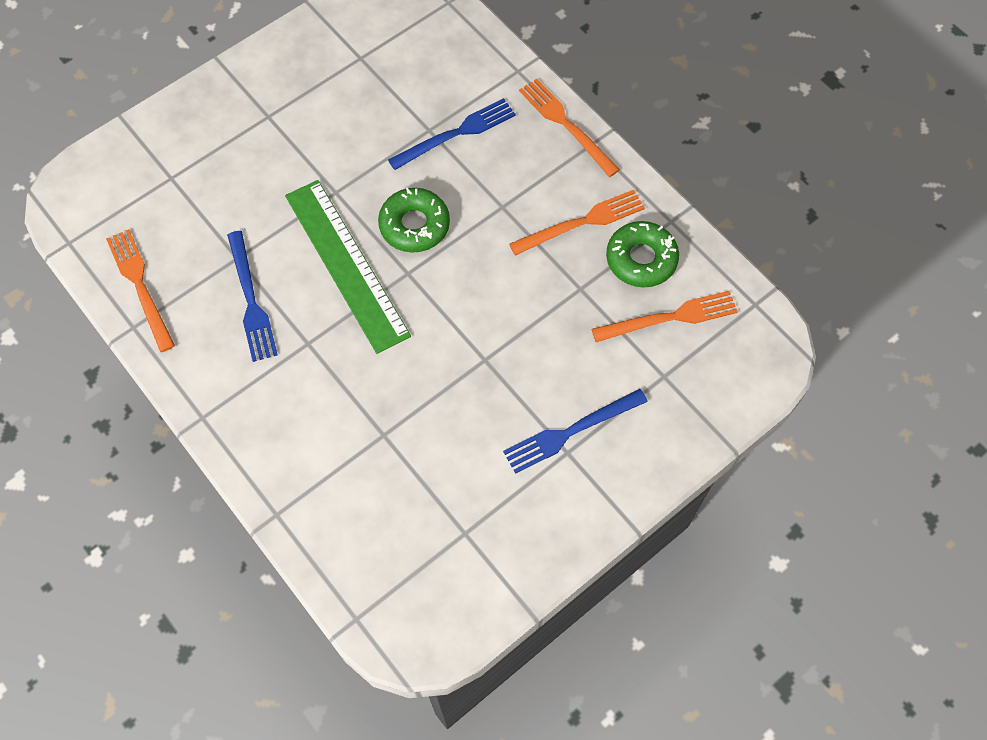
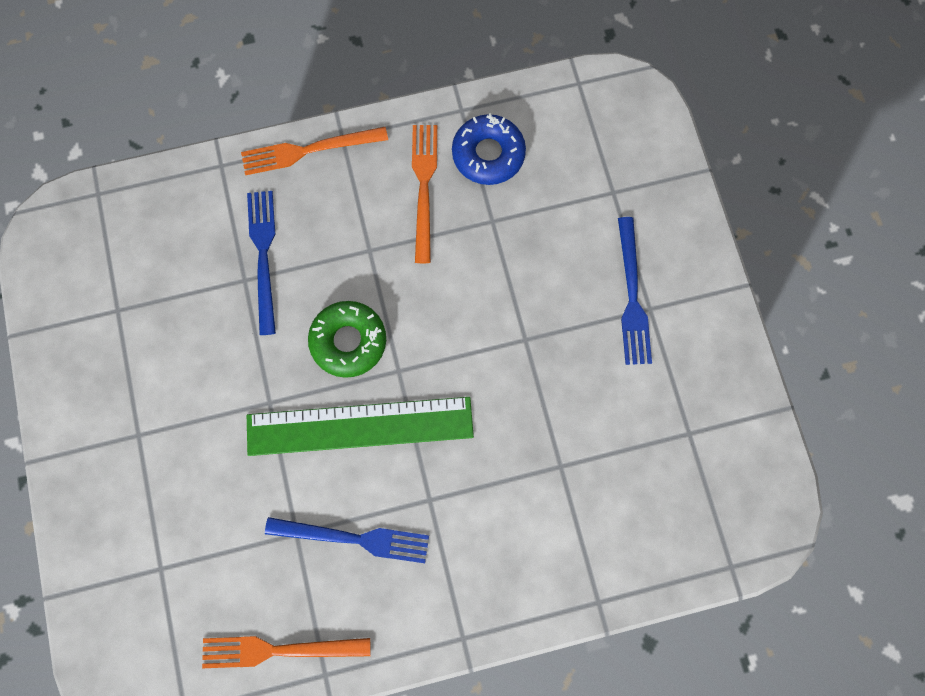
camera: 65 degrees left, 10 degrees up
orange fork [592,291,738,342] -> none
green donut [606,221,679,288] -> blue donut [452,113,526,185]

